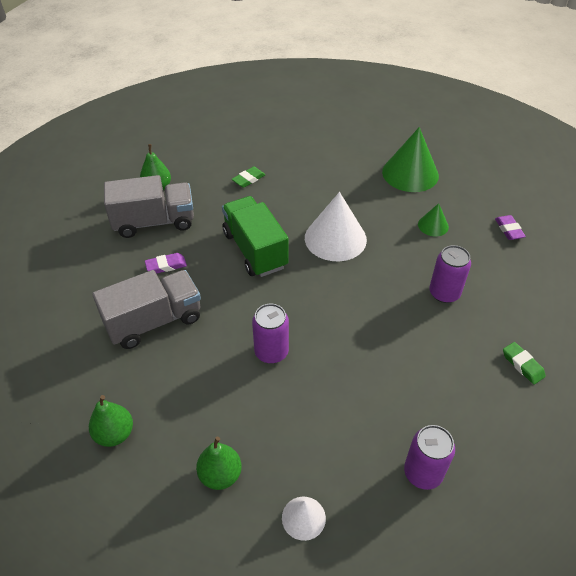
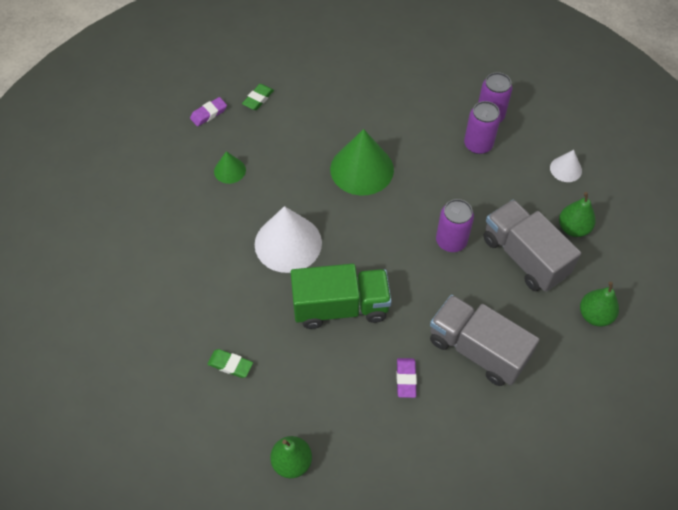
camera: 115 degrees left, 10 degrees up
grey truck [104,175,194,238] -> grey truck moved to [483,199,581,291]
purple eraser [145,253,187,274] -> purple eraser turned 45 degrees clockwise [397,358,417,398]
green truck [222,196,288,277] -> green truck turned 135 degrees counterclockwise [291,264,392,329]
green cone [382,127,439,192] -> green cone moved to [330,129,394,196]
purple can [429,245,471,303] -> purple can moved to [464,101,501,154]
green eraser [503,342,546,384] -> green eraser moved to [242,84,274,110]

